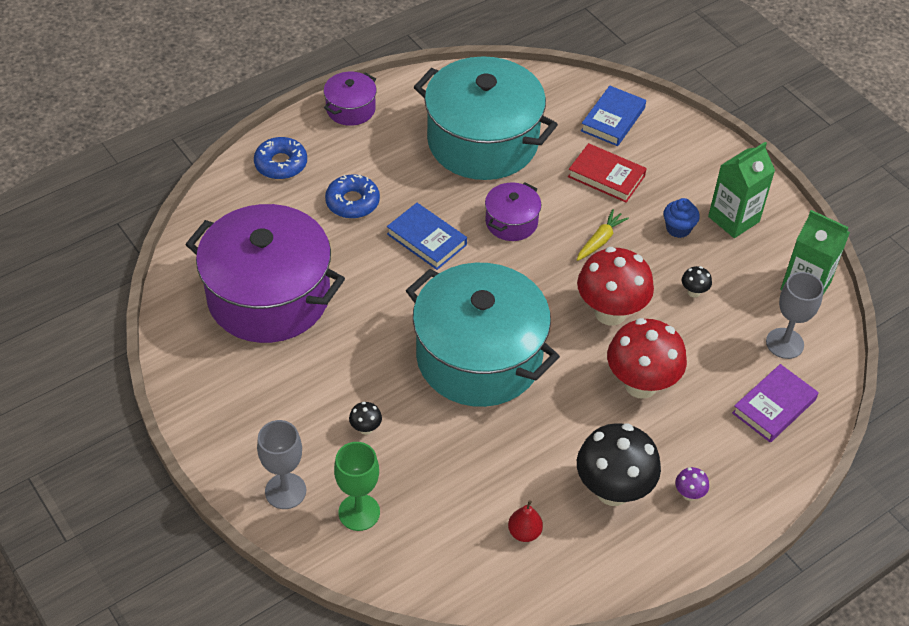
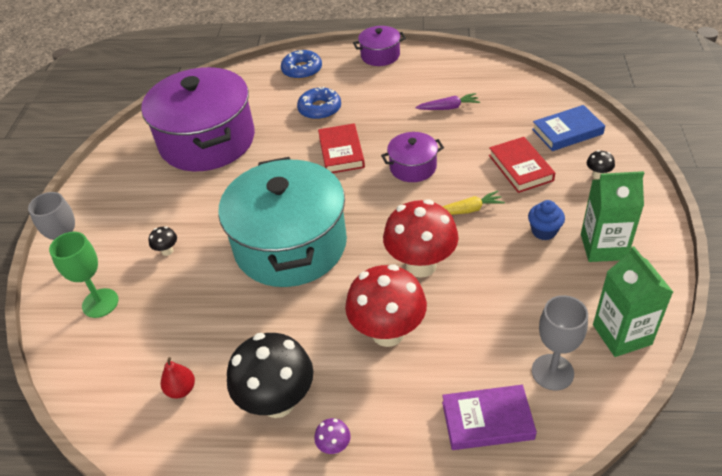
camera: 45 degrees right, 5 degrees down
blue book [387,203,467,270] -> red book [318,124,365,173]
turquoise pot [414,56,558,180] -> purple carrot [415,93,480,110]
black mushroom [682,266,712,297] -> black mushroom moved to [587,150,615,179]

